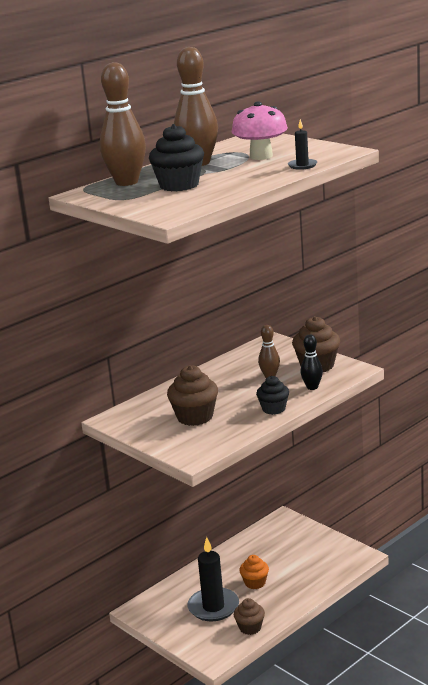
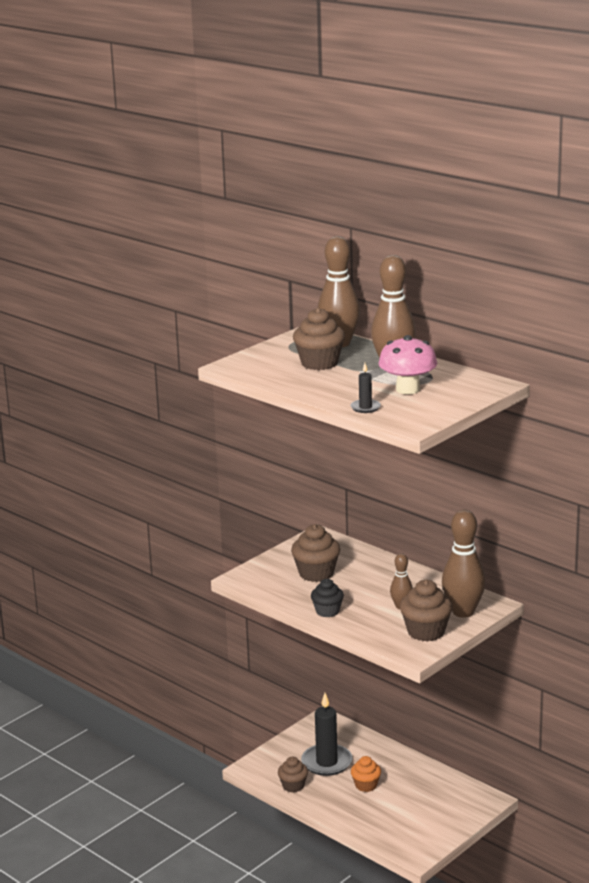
camera: 85 degrees right, 0 degrees up
black cupcake [149,124,204,191] -> brown cupcake [293,308,345,370]
black bowling pin [301,334,323,390] -> none
none -> brown bowling pin [442,510,486,618]

